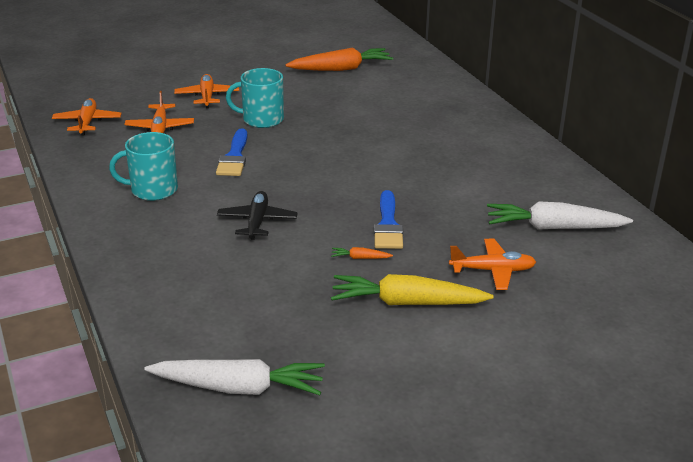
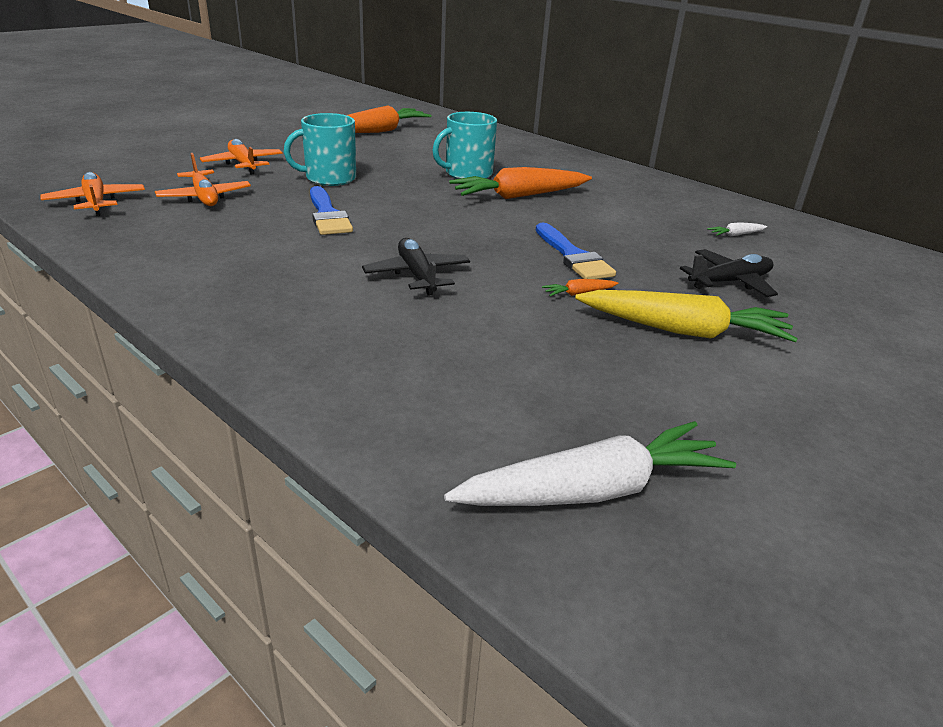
camera: 25 degrees left, 0 degrees up
turquoise mug [109,132,178,201] -> turquoise mug moved to [432,112,497,179]
yellow carrot [331,274,494,305] -> yellow carrot turned 150 degrees counterclockwise [575,290,798,342]
orange plane [449,239,536,290] -> black plane [680,249,778,297]
white carrot [487,202,633,229] -> white carrot [707,222,767,236], size x0.41
none -> orange carrot [449,167,592,199]

